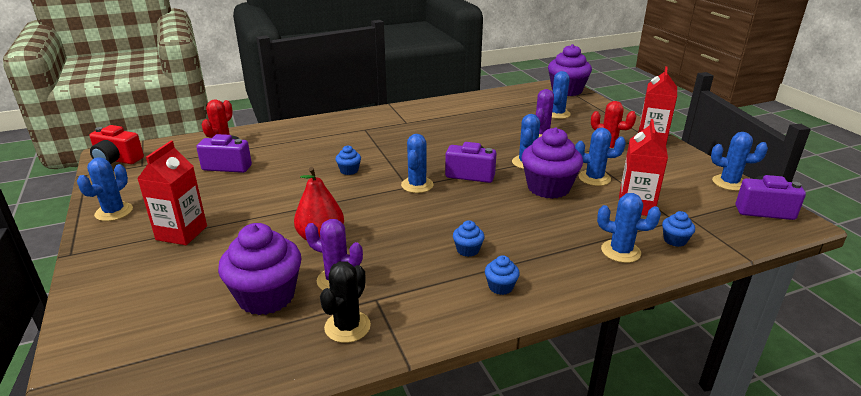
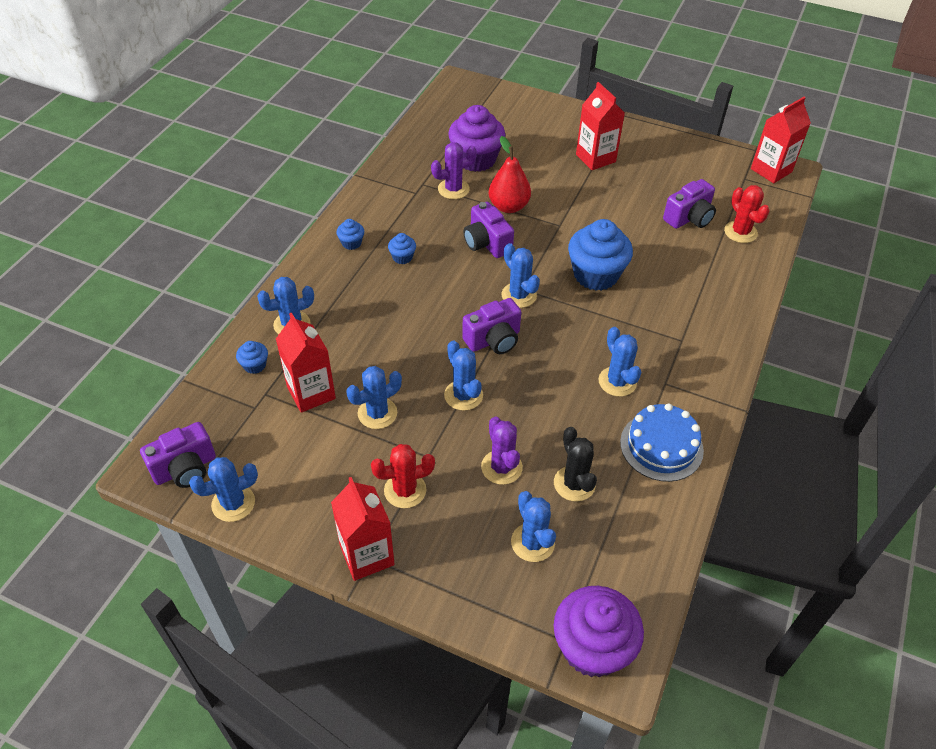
camera: 135 degrees right, 20 degrees up
blue cactus [77,158,133,221] -> blue cactus moved to [598,327,641,396]
red camera [89,125,144,164] -> red carton [751,97,811,183]
black cactus [320,261,371,343] -> black cactus moved to [554,427,597,502]
blue cupcake [336,145,361,175] -> blue cupcake [568,219,633,291], size x2.22
purple cupcake [522,127,583,199] -> none
none -> purple camera [463,202,514,258]
none -> blue cake [620,403,704,482]

